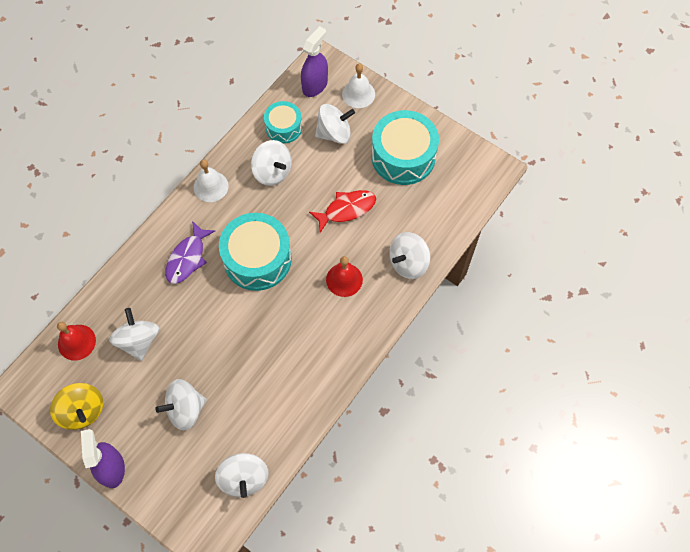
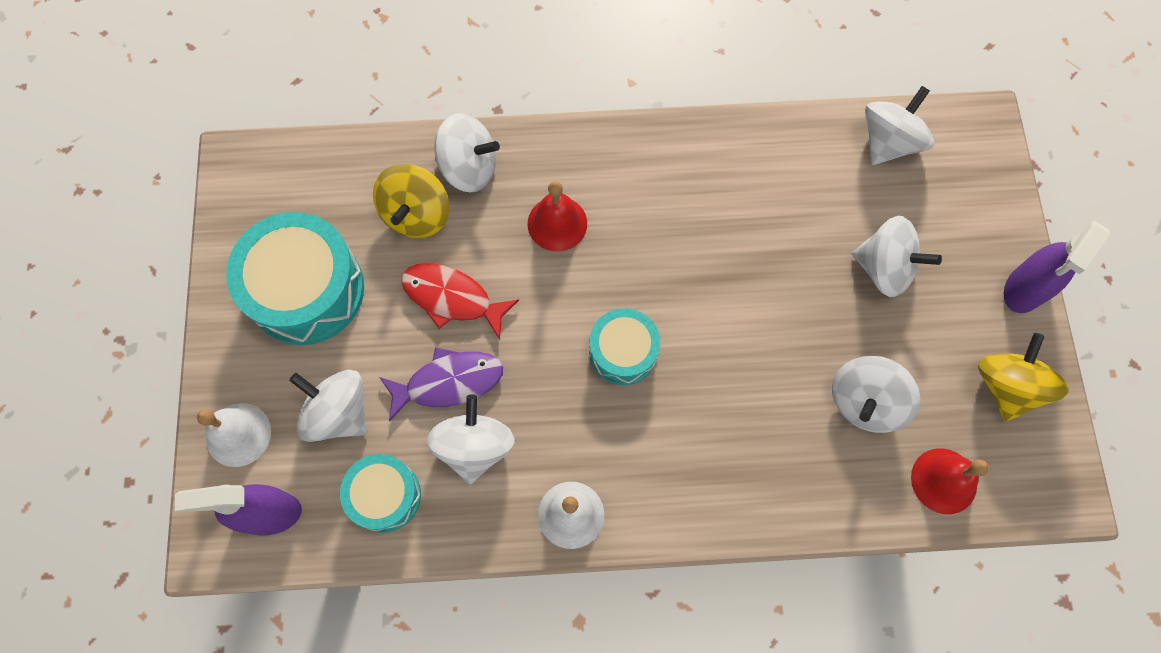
camera: 130 degrees left, 5 degrees up
purple fish [165,221,215,284] -> purple fish moved to [379,347,503,422]
turquoise drum [219,213,292,291] -> turquoise drum [589,308,660,385], size x0.58
none -> yellow spinning top [373,164,449,238]

